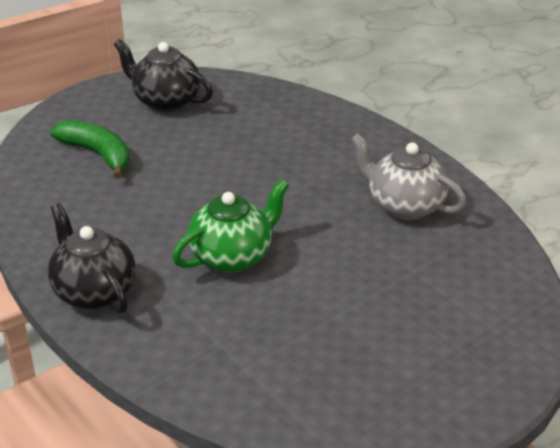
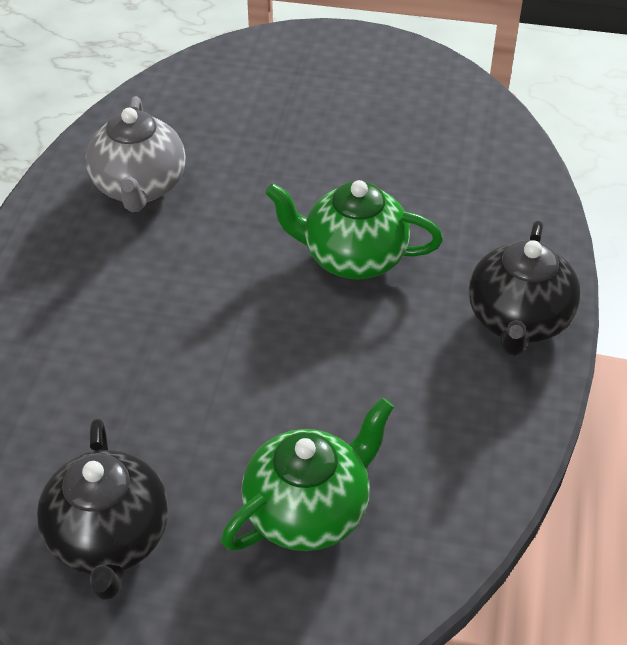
camera: 130 degrees left, 10 degrees up
green banana [50,120,130,179] -> green teapot [221,398,394,551]

